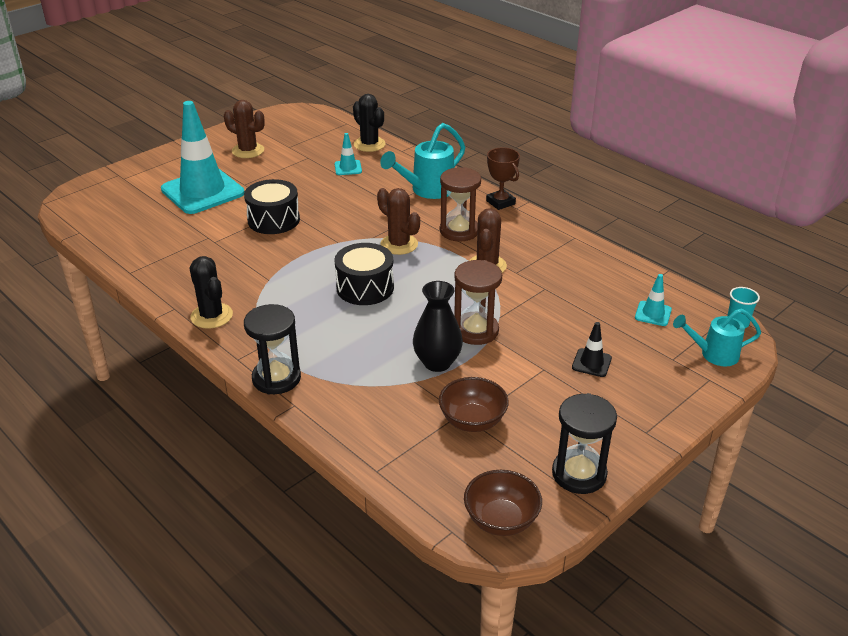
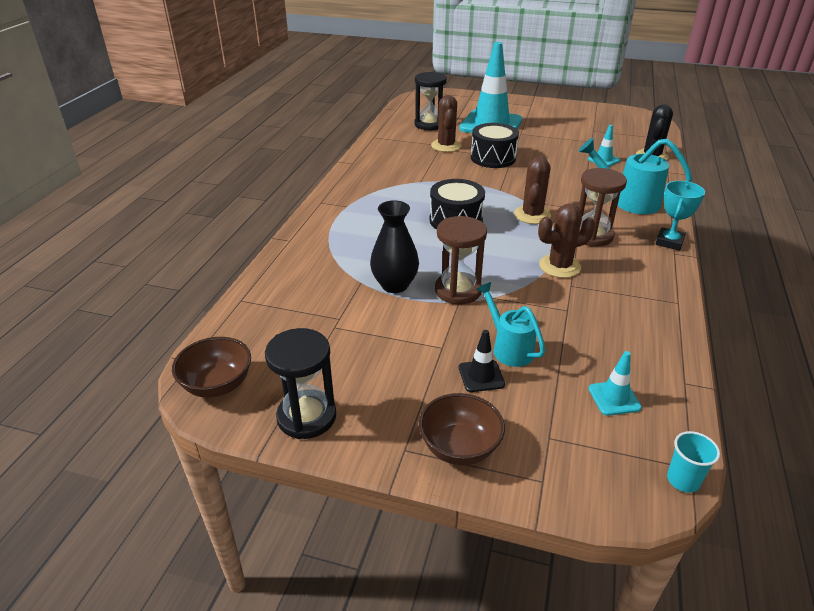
camera: 60 degrees right, 0 degrees up
black cactus [189,256,233,329] -> none
brown cactus [224,100,265,158] -> brown cactus moved to [431,95,462,152]
black hourglass [244,304,301,394] -> black hourglass moved to [414,72,447,130]
brown bowl [439,377,509,432] -> brown bowl moved to [419,393,505,465]
brown trophy [486,148,520,210] -> turquoise trophy [655,181,705,251]
turquoise watering can [673,309,761,366] -> turquoise watering can moved to [477,282,545,367]

